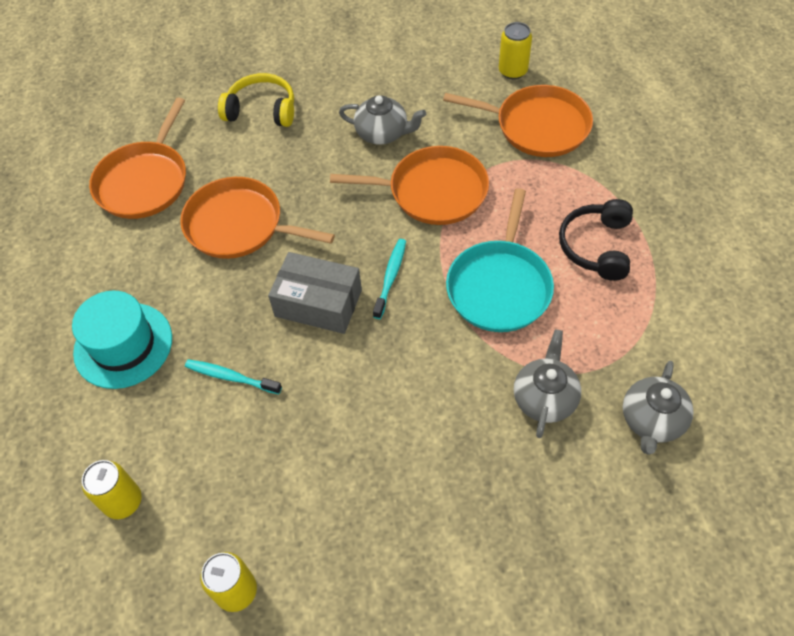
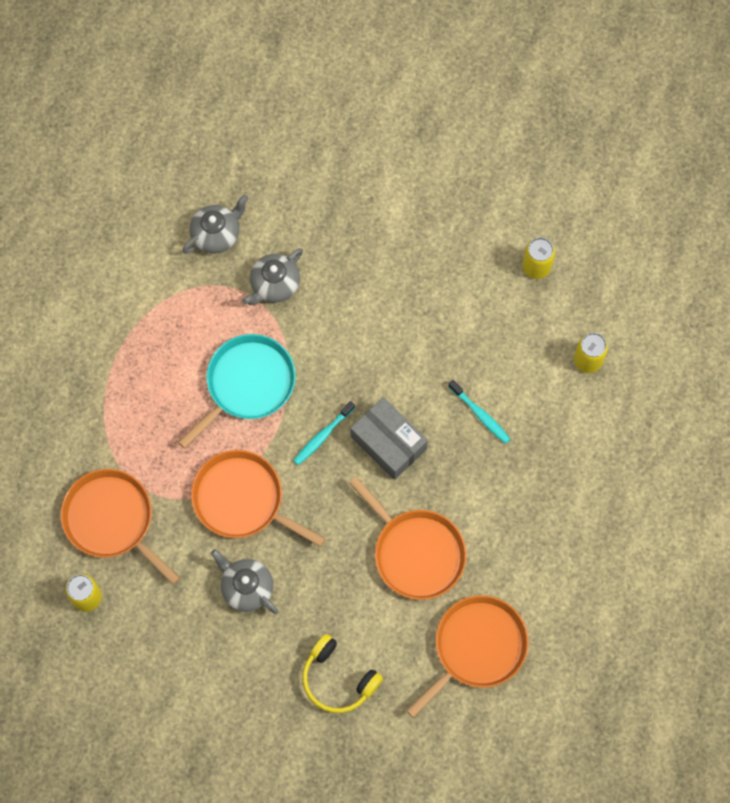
camera: 155 degrees left, 15 degrees up
turquoise hat [72,291,172,389] -> none
black headphones [559,199,633,281] -> none

